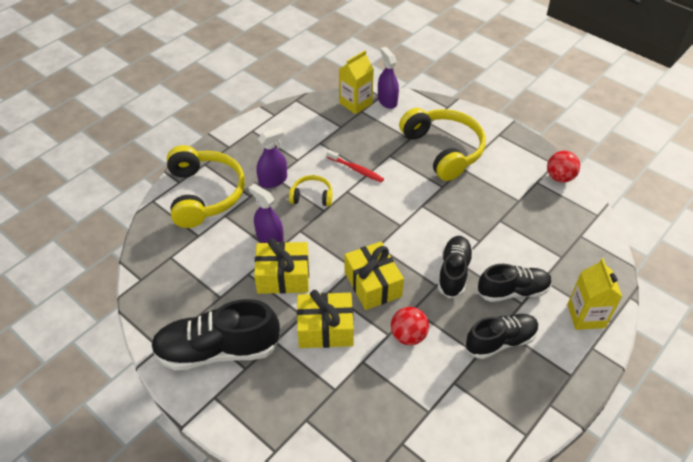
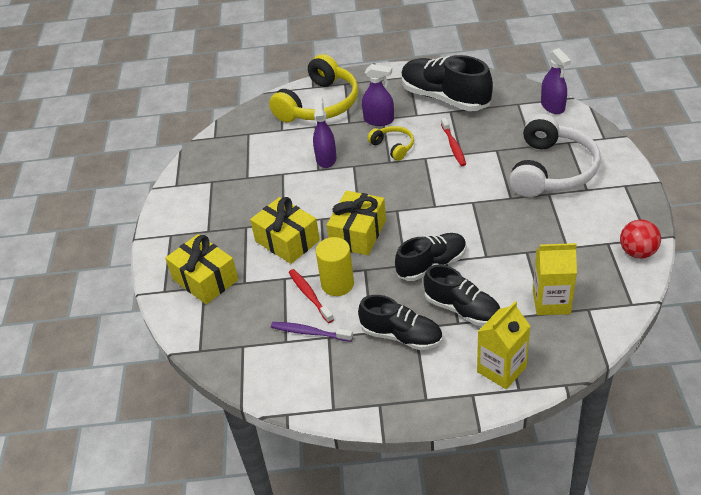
camera: 50 degrees right, 5 degrees down
black shoe [151,299,280,371] -> black shoe moved to [401,55,493,111]
yellow gift [254,238,309,294] -> yellow gift moved to [165,234,238,304]
yellow carton [339,50,374,114] -> yellow carton moved to [533,243,577,315]
purple spray bottle [378,47,399,109] -> purple spray bottle turned 135 degrees clockwise [541,48,571,114]
red ball [391,307,429,345] -> yellow cylinder [316,237,354,296]
yellow headphones [399,108,486,181] -> white headphones [509,114,600,197]
none -> purple toothbrush [271,322,353,342]
none -> red toothbrush [289,269,334,323]

